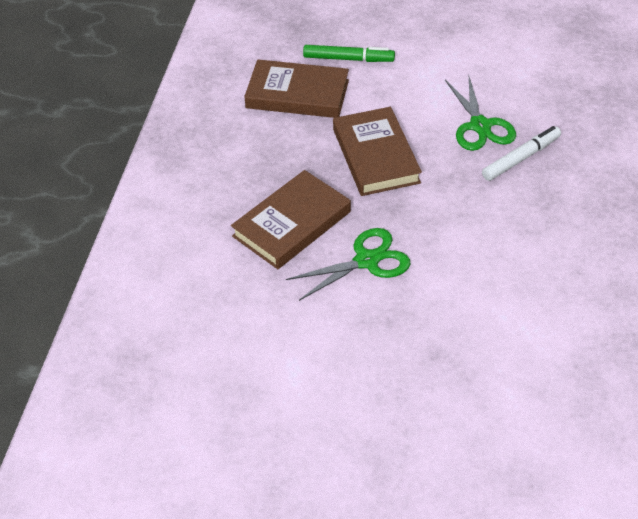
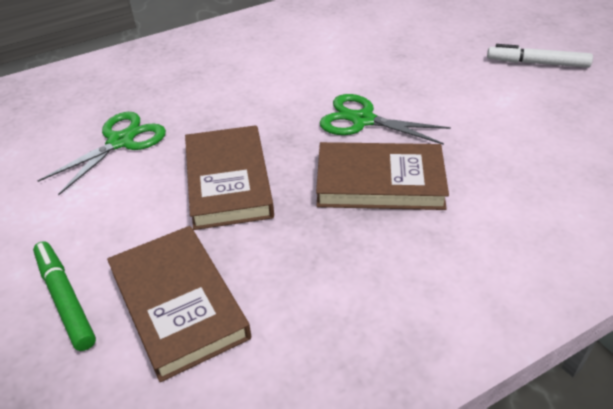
camera: 130 degrees left, 5 degrees down
brown book [333,107,422,196] -> brown book turned 45 degrees counterclockwise [185,125,274,230]
white marker [482,126,561,181] -> white marker moved to [487,44,593,68]

